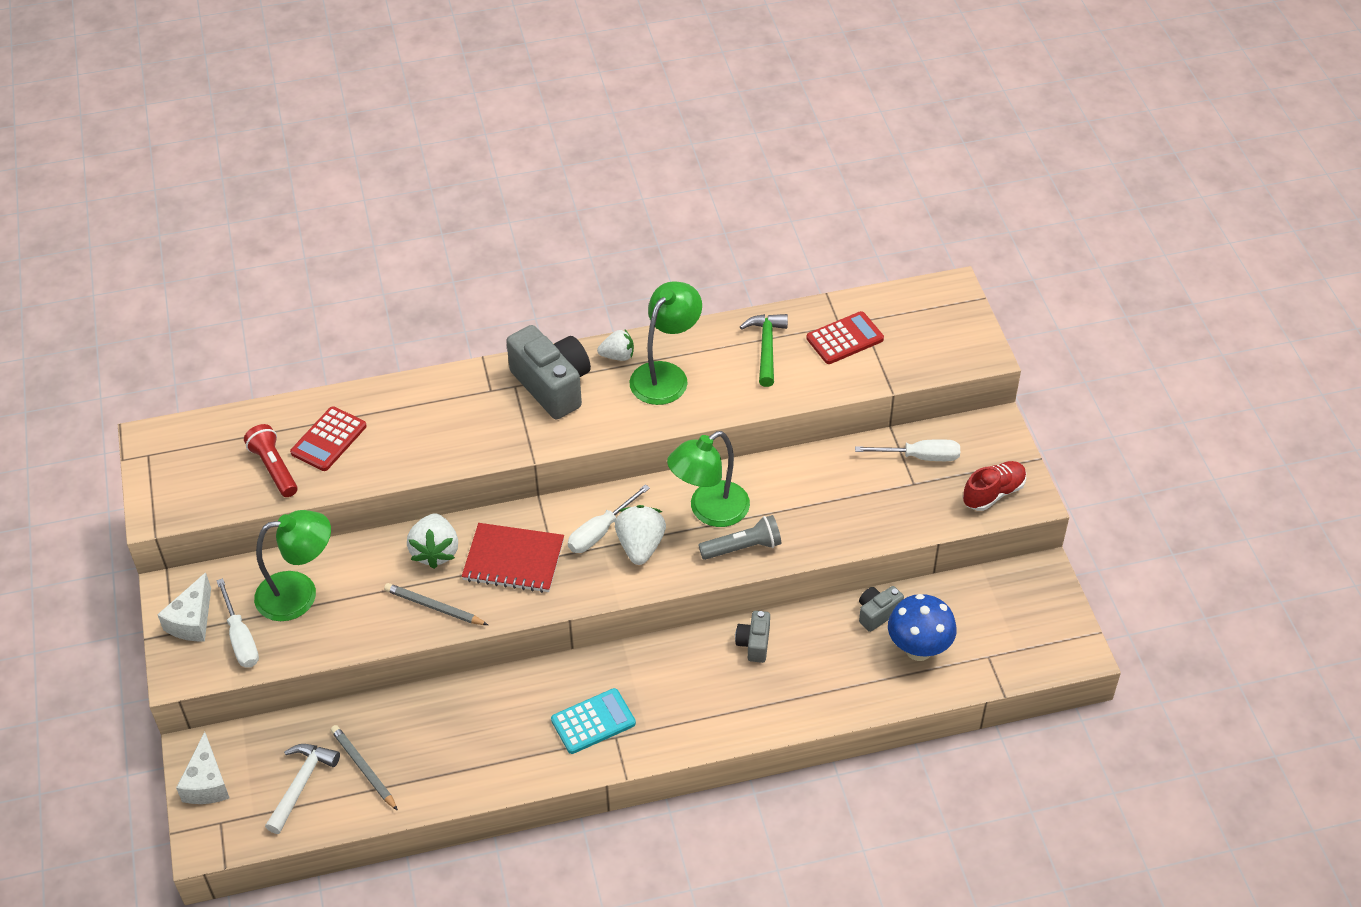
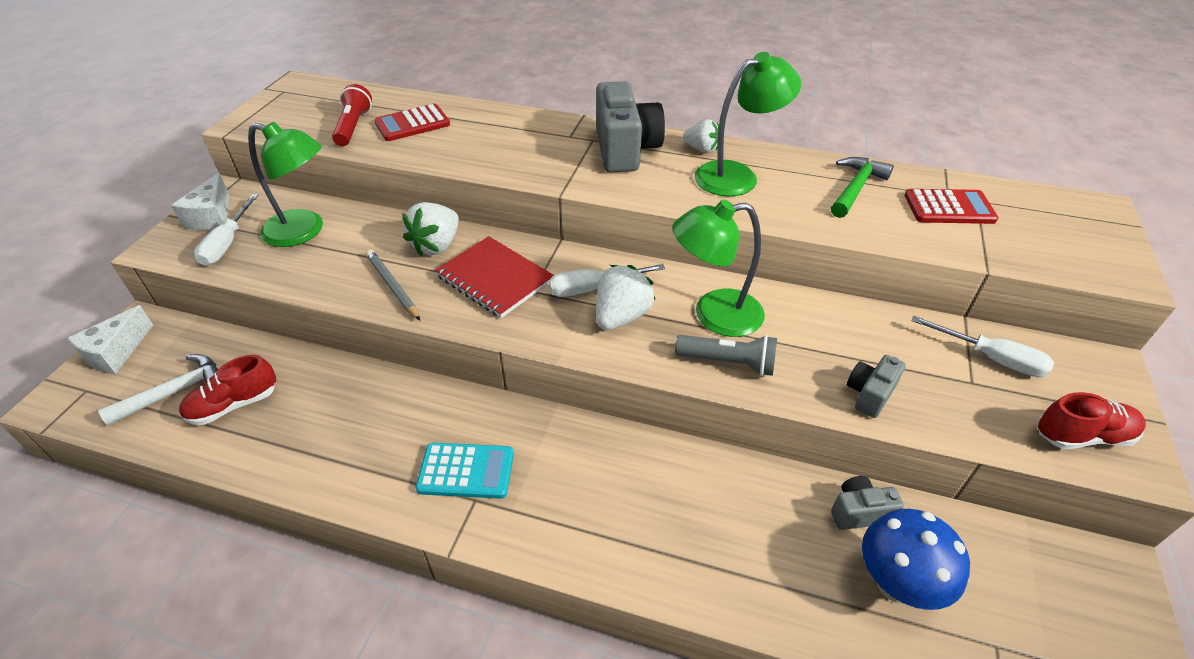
camera: 30 degrees right, 5 degrees down
white cheese [157,572,211,641] -> white cheese turned 45 degrees counterclockwise [171,173,229,230]
grey pencil [331,725,398,811] -> red shoe [179,355,276,425]
grey camera [735,611,770,663] -> grey camera moved to [847,355,906,418]

